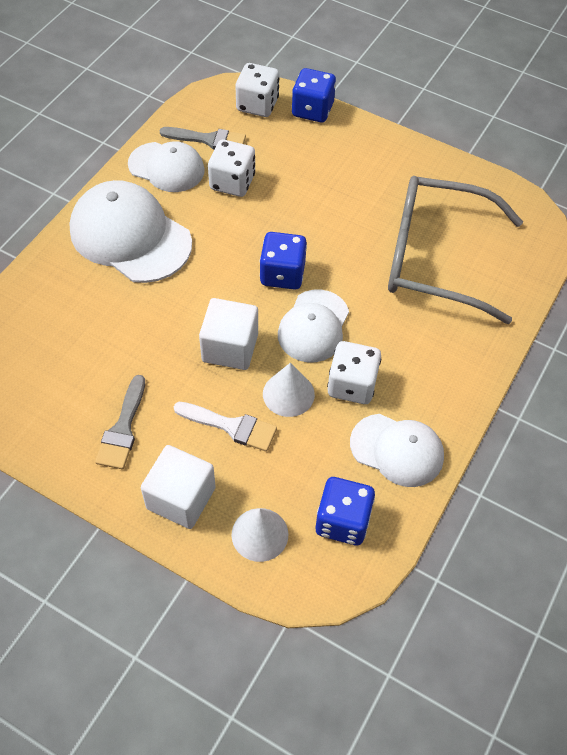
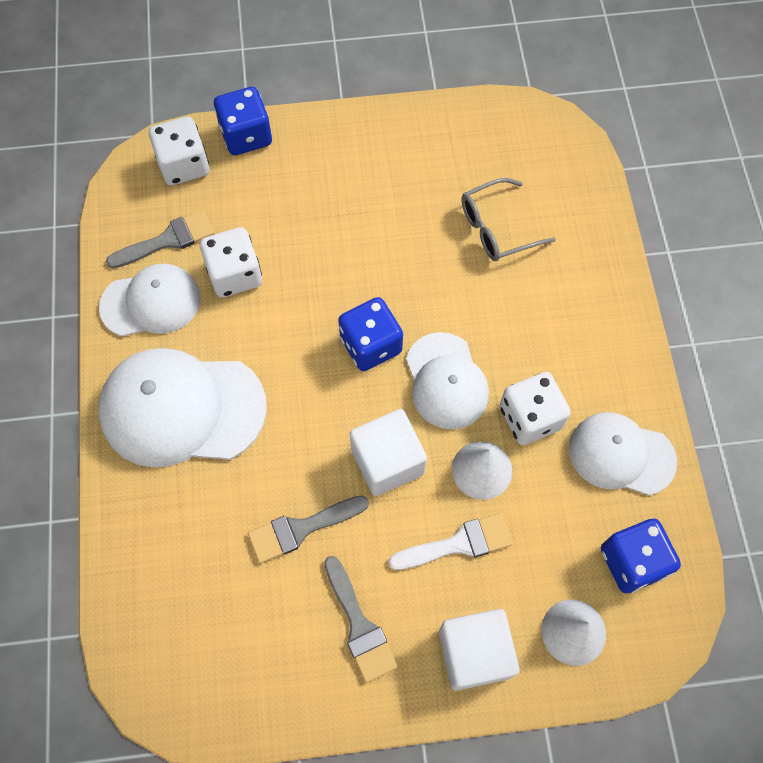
camera: 35 degrees left, 10 degrees up
white cap [350,414,444,487] -> white cap turned 150 degrees counterclockwise [569,412,677,496]
grey glasses [388,176,523,324] -> grey glasses [461,178,556,261], size x0.49
none -> grey brush [248,495,369,563]

